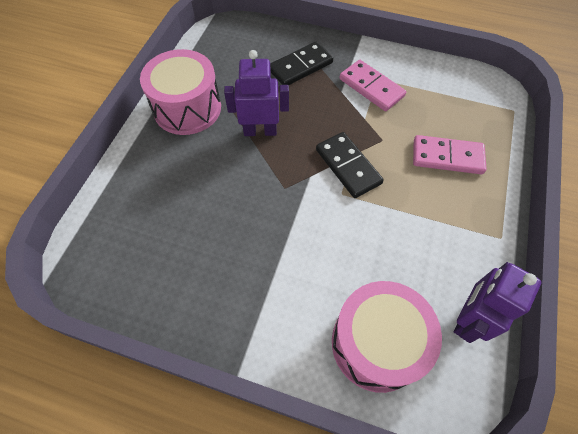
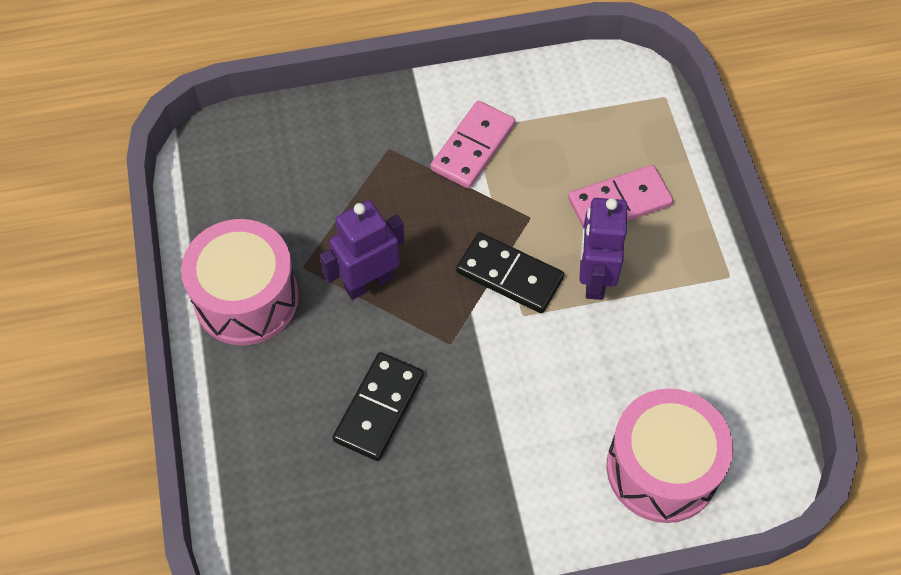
camera: 30 degrees left, 0 degrees up
black domino [270,42,333,85] -> black domino moved to [333,352,424,461]
pink domino [339,60,406,111] -> pink domino turned 75 degrees counterclockwise [431,101,516,189]
purple robot [454,262,541,343] -> purple robot moved to [579,198,627,300]

